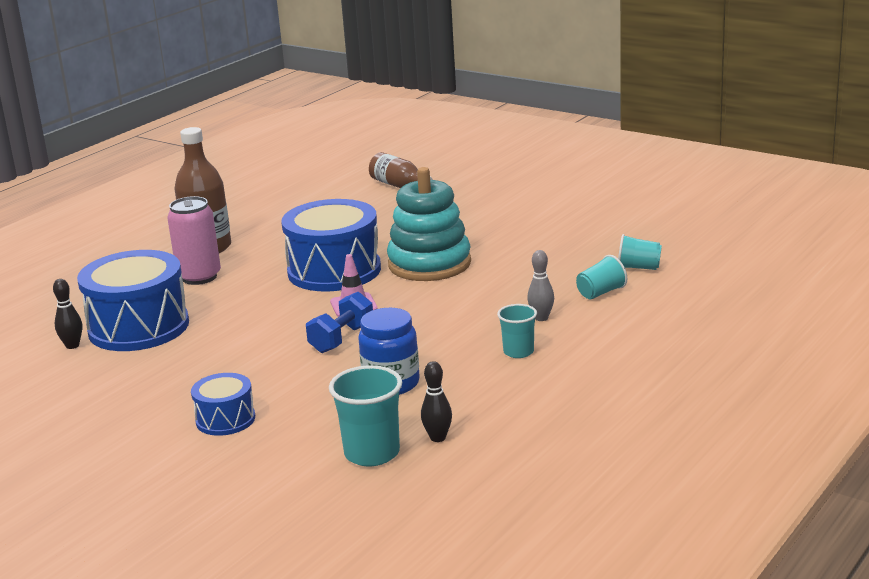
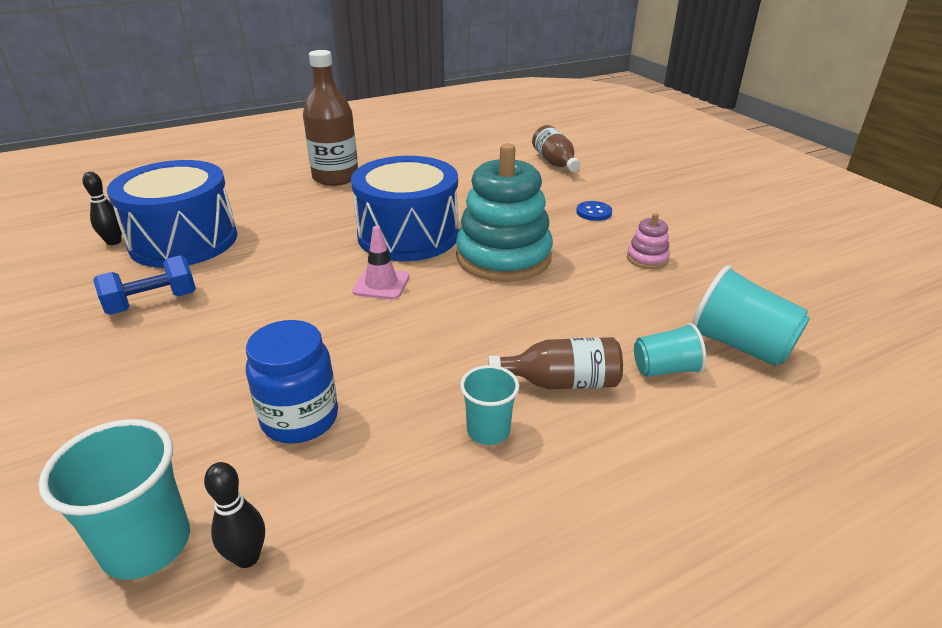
camera: 25 degrees right, 10 degrees up
pink can [167,196,221,285] -> none
blue drum [191,373,255,436] -> none
blue dumbbell [306,292,373,353] -> blue dumbbell moved to [93,255,196,315]
grey bowling pin [527,250,554,321] -> brown bottle [488,337,623,389]
turquoise cup [618,234,662,270] -> turquoise cup [692,265,810,366], size x1.62
none -> blue button [576,201,612,221]
none -> pink stacking toy [627,213,670,269]

